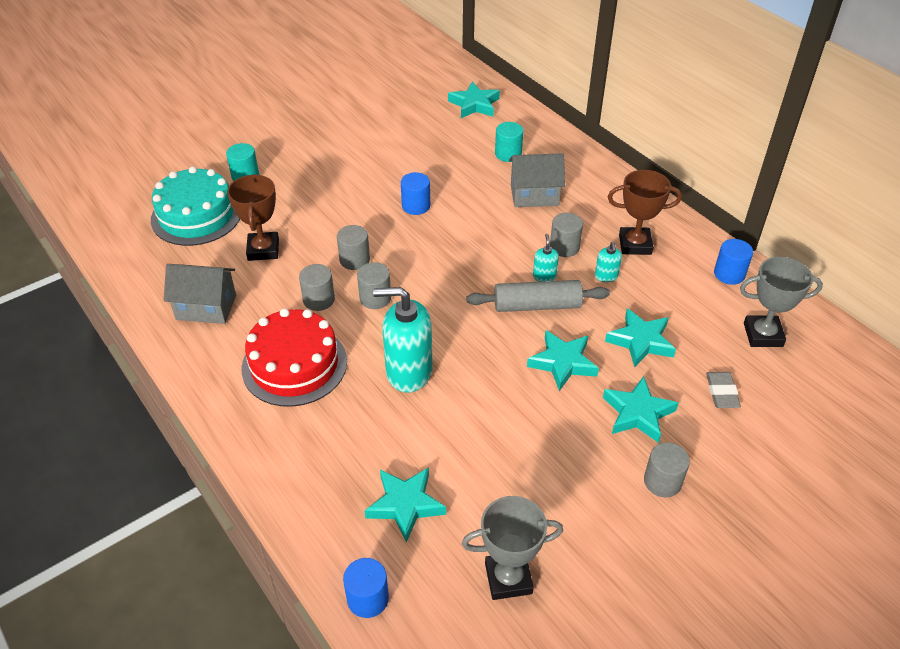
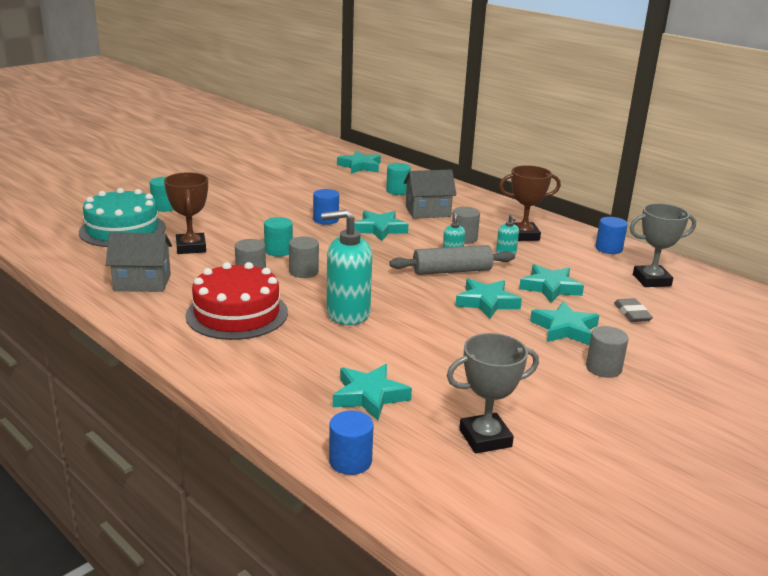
camera: 10 degrees left, 20 degrees down
grey cylinder [337,225,370,270] -> turquoise cylinder [264,217,293,257]
none -> turquoise star [354,211,408,241]

